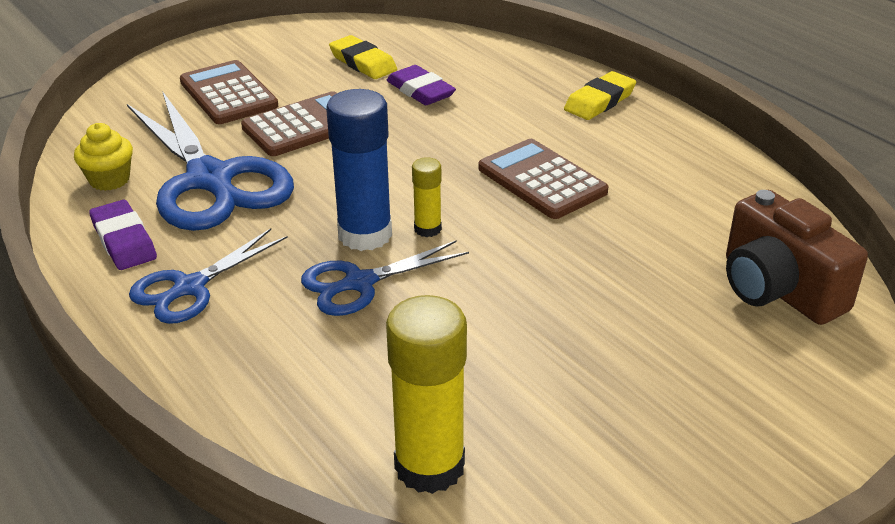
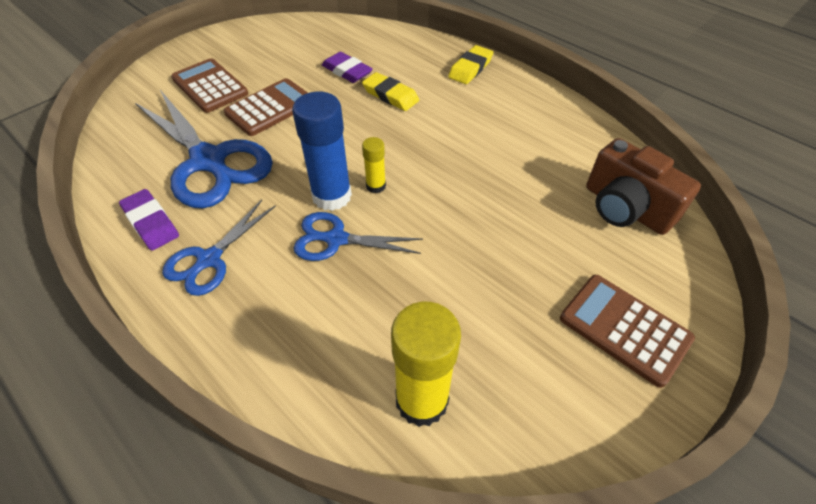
camera: 10 degrees left, 15 degrees up
yellow cupcake [74,123,133,191] -> none
blue scissors [301,240,469,316] -> blue scissors turned 45 degrees clockwise [293,212,423,261]
yellow eraser [329,35,397,79] -> yellow eraser moved to [362,72,419,111]
brown calculator [478,139,609,219] -> brown calculator moved to [560,275,695,388]

